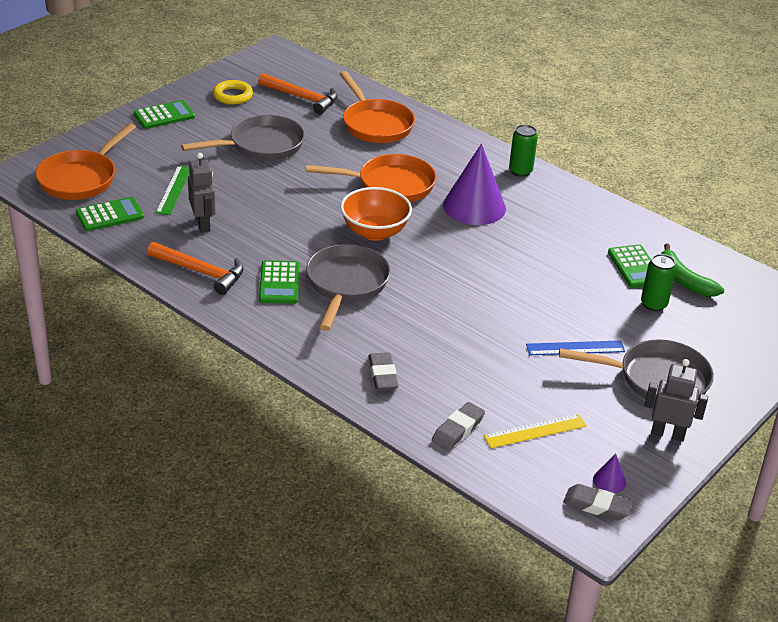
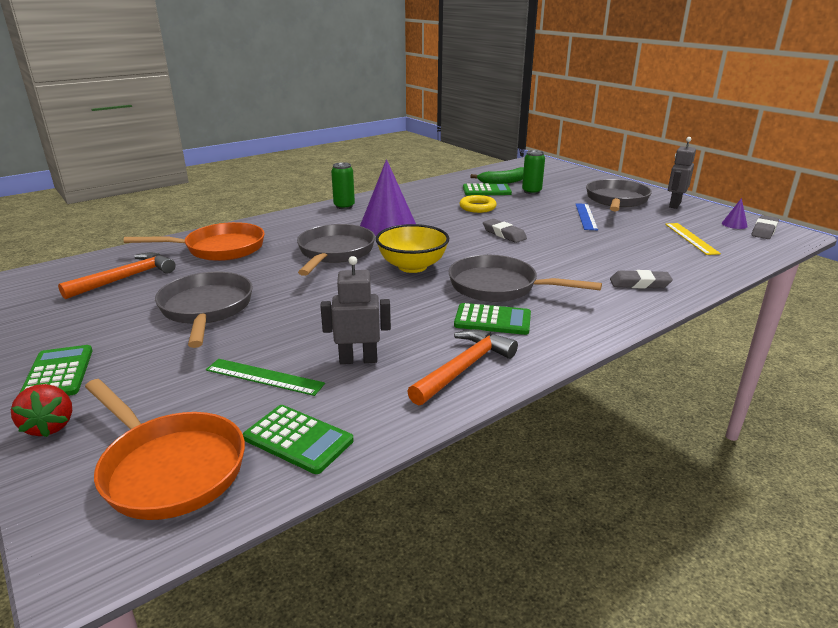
camera: 75 degrees left, 10 degrees down
green calculator [76,197,144,231] -> green calculator turned 135 degrees clockwise [243,405,354,474]
yellow ring [213,80,253,105] -> yellow ring moved to [459,195,497,213]
orange pan [306,154,436,202] -> grey pan [297,224,375,276]
orange bowl [341,187,412,241] -> yellow bowl [375,224,449,273]
grey eraser [432,402,485,450] -> grey eraser moved to [483,219,527,243]
none -> red strawberry [11,384,72,437]

